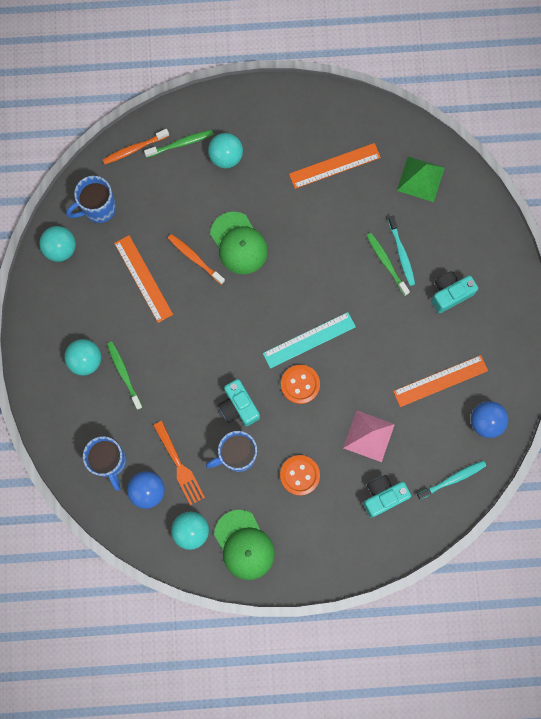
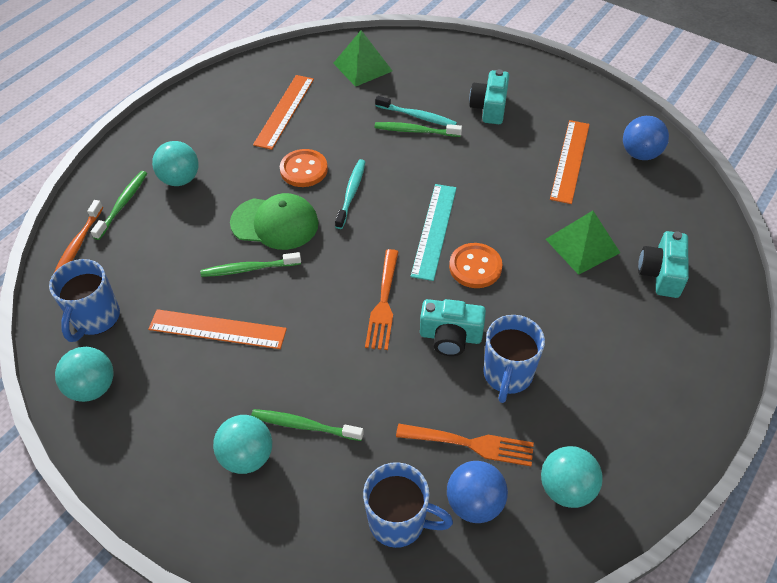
camera: 50 degrees left, 25 degrees down
orange toothbrush [168,234,225,285] -> green toothbrush [200,252,301,277]
green cap [214,510,275,580] -> none
orange button [280,455,320,495] -> orange button moved to [280,149,328,187]
pink pyramid [343,410,395,462] -> green pyramid [545,211,620,275]
turquoise toothbrush [417,461,486,500] -> turquoise toothbrush moved to [335,159,366,229]
none -> orange fork [365,249,399,350]

